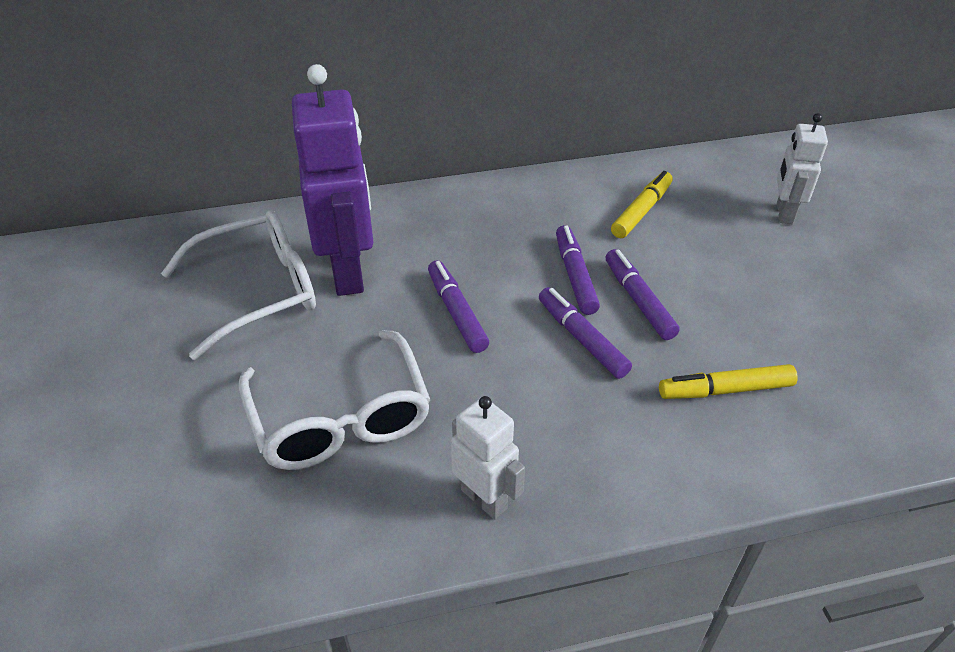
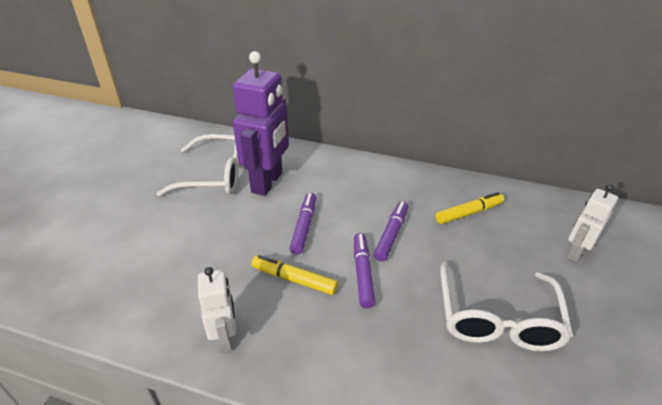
camera: 30 degrees right, 5 degrees down
white glasses [239,330,430,470] -> white glasses moved to [440,261,573,351]
purple marker [606,249,680,340] -> none
yellow marker [659,364,798,399] -> yellow marker moved to [251,255,338,295]

